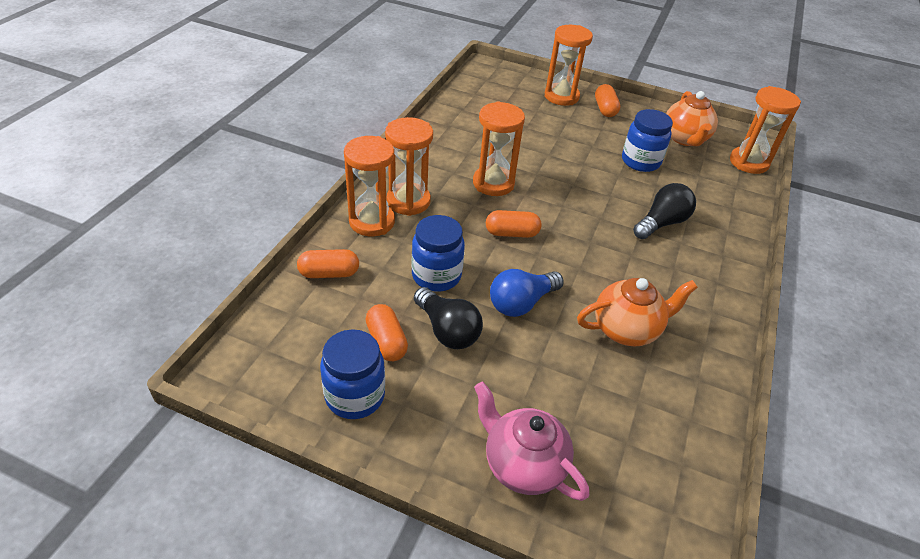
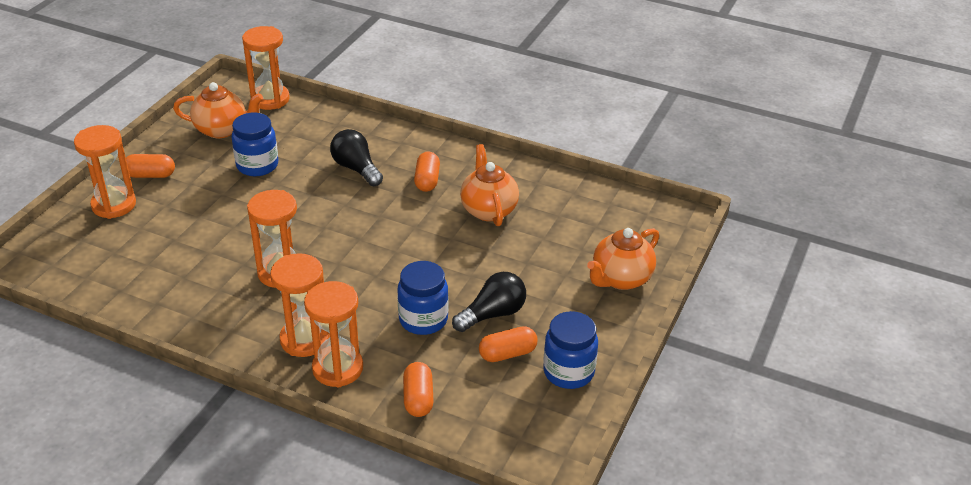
camera: 85 degrees left, 5 degrees down
pink teapot [474,382,589,501] -> orange teapot [587,228,659,290]
orange capsule [486,210,541,238] -> orange capsule moved to [414,151,440,192]
blue light bulb [490,269,564,317] -> none

